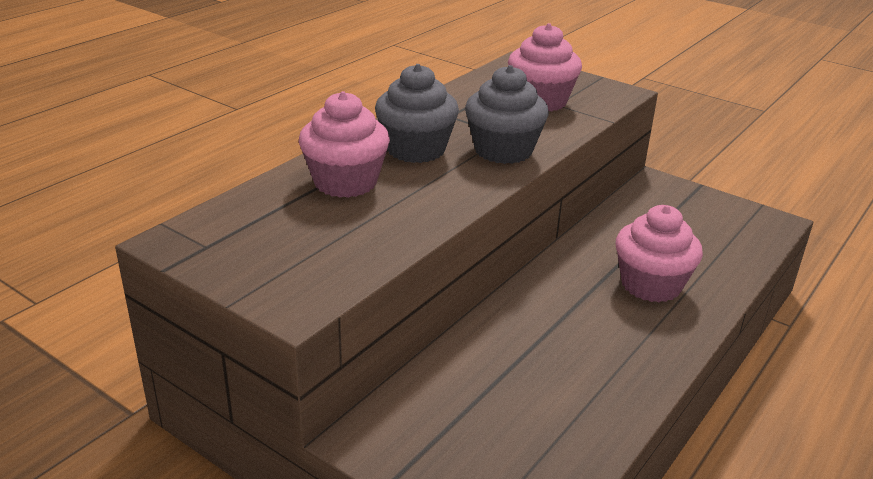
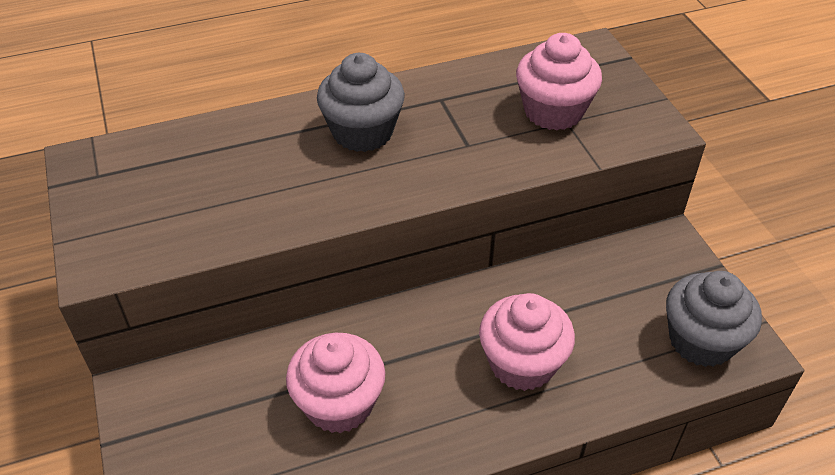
camera: 35 degrees right, 15 degrees up
pink cupcake [299,91,390,198] -> pink cupcake moved to [286,333,385,433]
grey cupcake [465,65,549,164] -> grey cupcake moved to [666,271,762,367]

